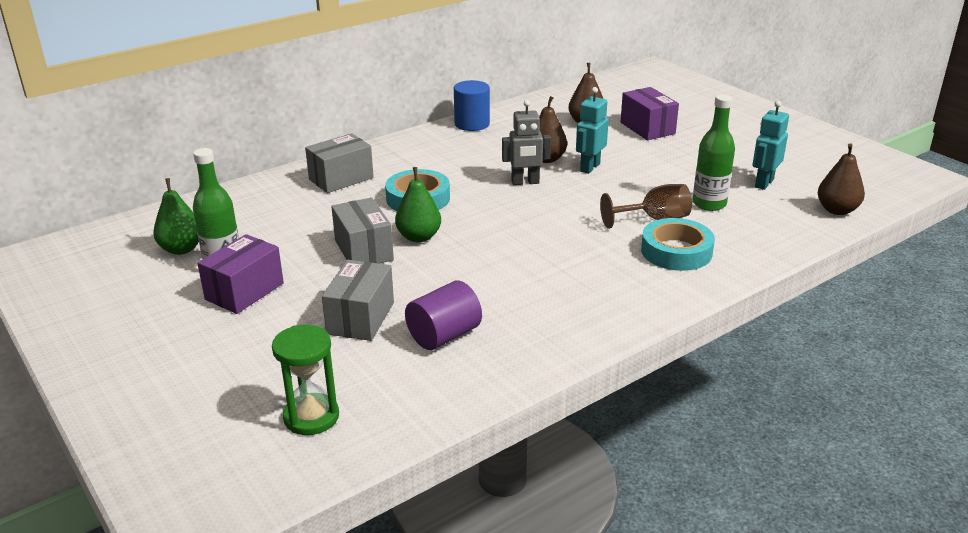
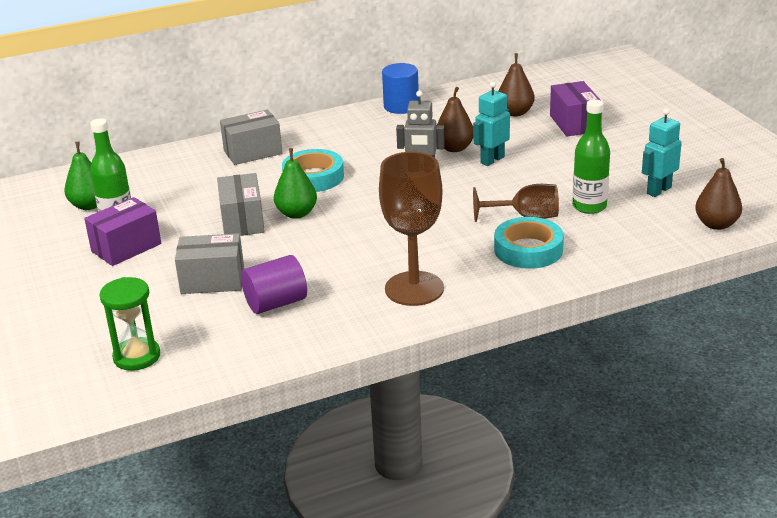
camera: 15 degrees right, 0 degrees up
grey box [322,260,394,341] -> grey box turned 60 degrees clockwise [175,233,244,294]
none -> brown goblet [379,152,444,306]

